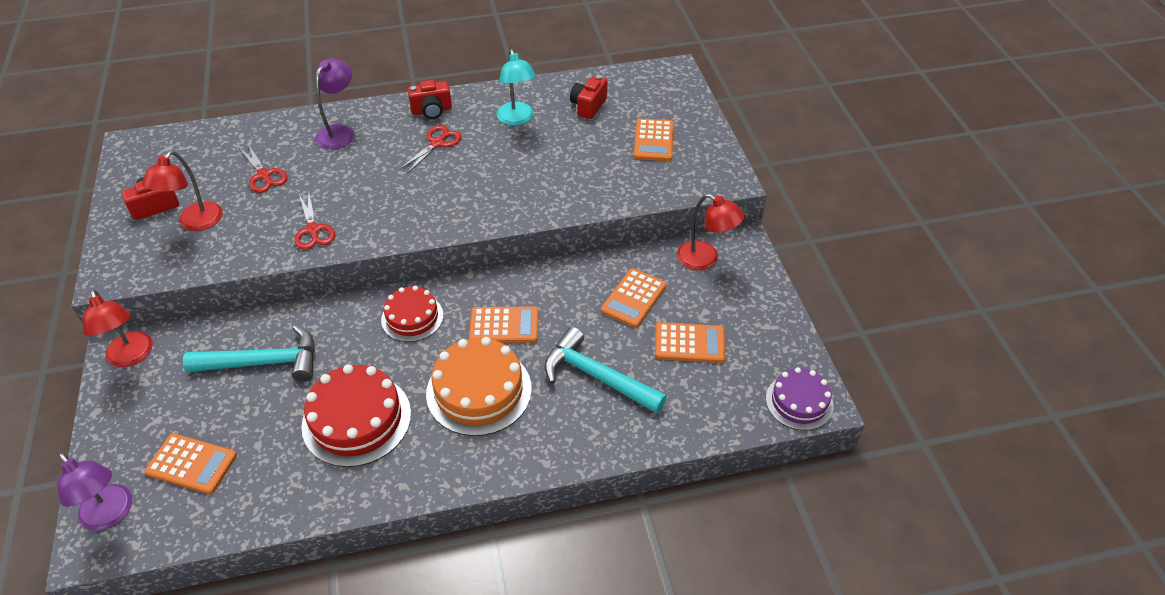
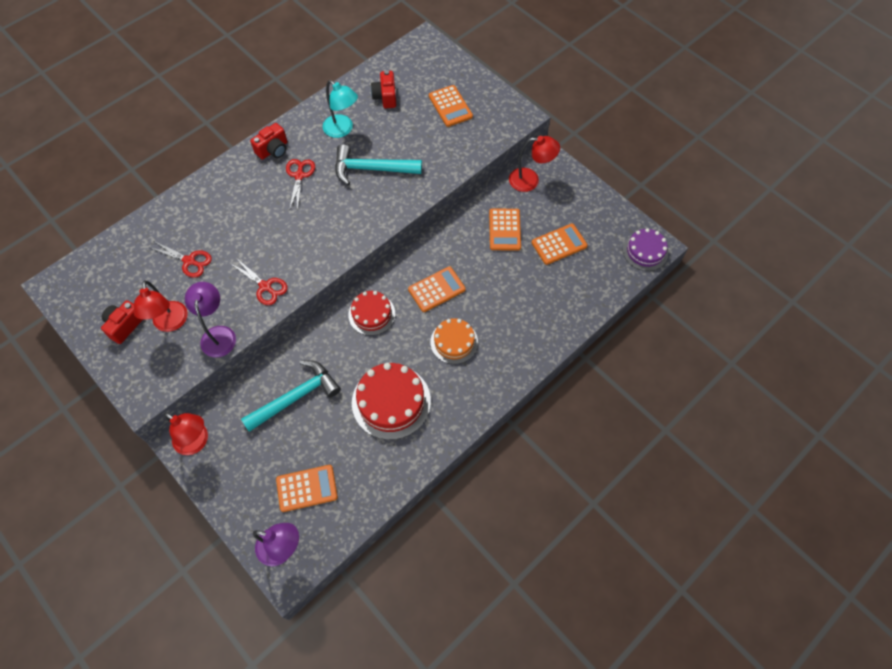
camera: 30 degrees left, 15 degrees up
purple lamp [315,58,354,149] -> purple lamp moved to [185,282,236,357]
orange cake [426,337,532,436] -> orange cake [430,318,478,364], size x0.63
turquoise hammer [544,327,667,413] -> turquoise hammer moved to [335,144,422,185]

